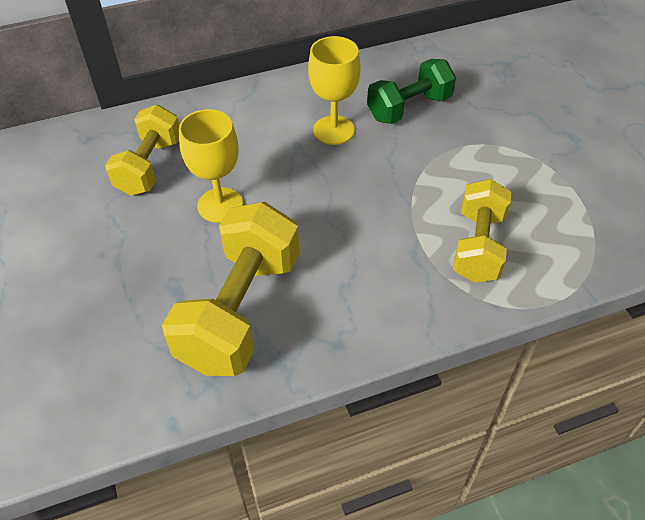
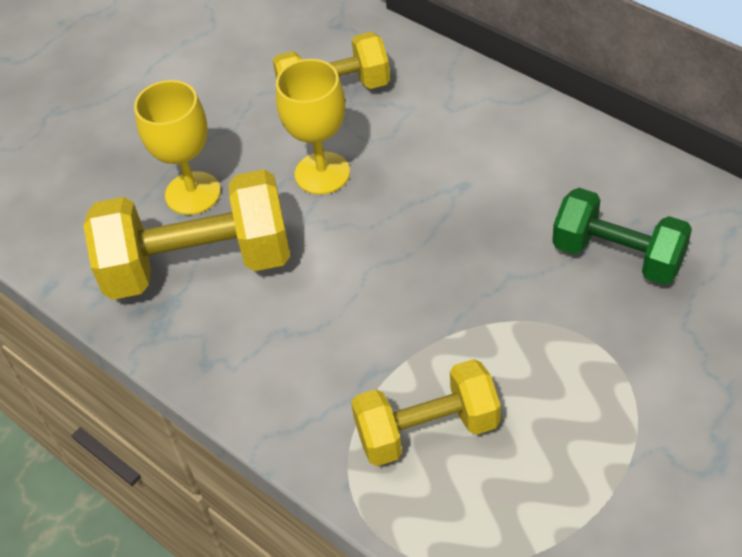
camera: 65 degrees right, 0 degrees up
yellow goblet [308,36,361,145] -> yellow goblet moved to [134,80,221,215]

